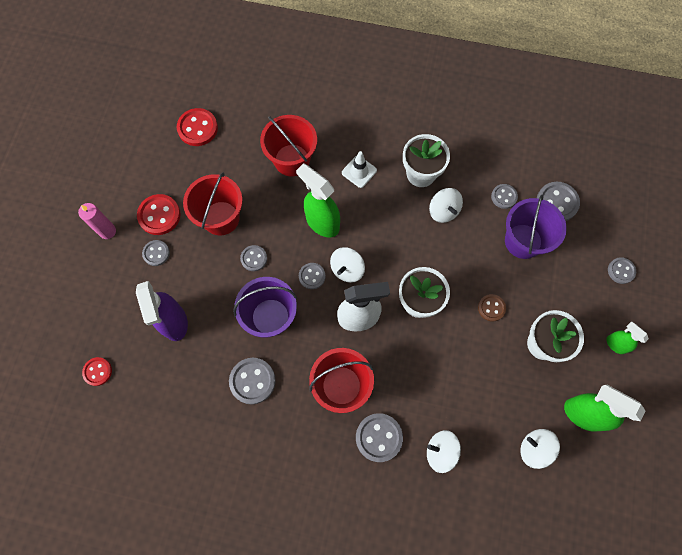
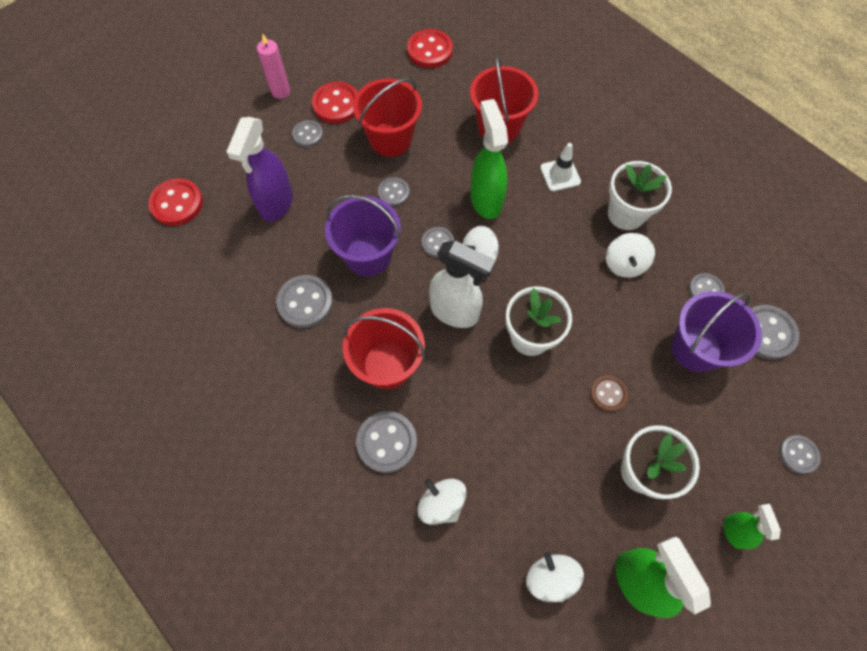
camera: 35 degrees right, 5 degrees down
red button [82,357,112,386] -> red button [148,178,203,226], size x1.62

